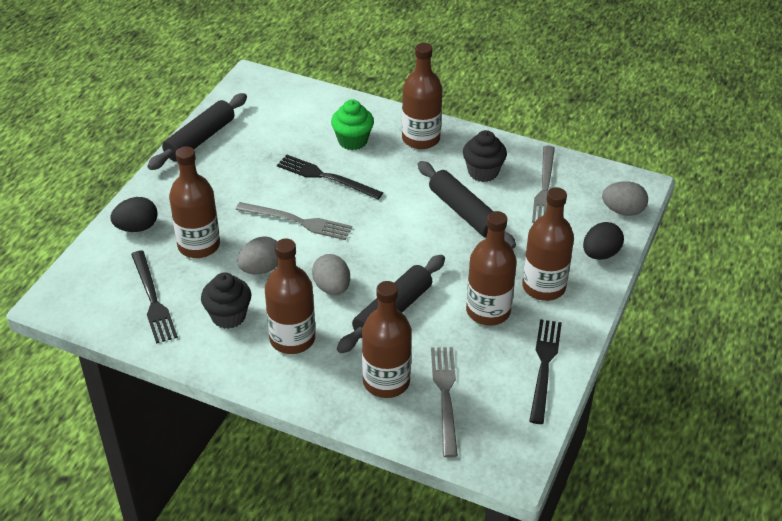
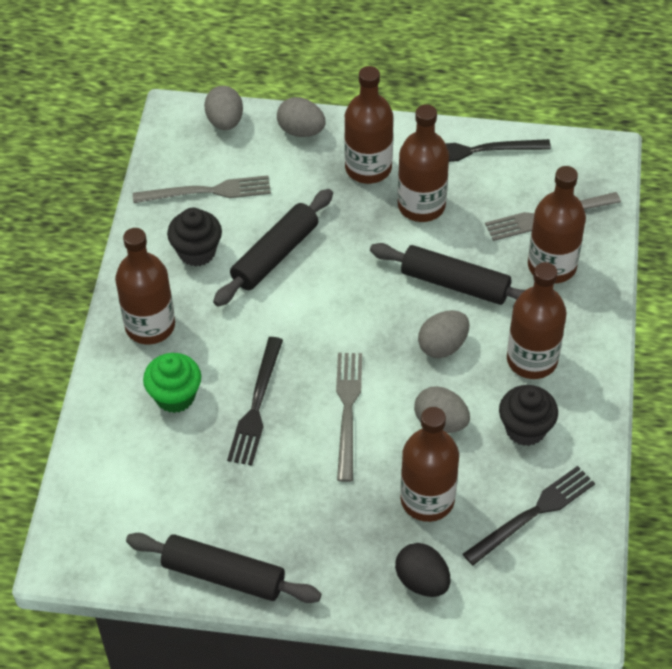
camera: 105 degrees left, 10 degrees up
black egg [583,222,624,260] -> grey egg [277,97,326,137]

